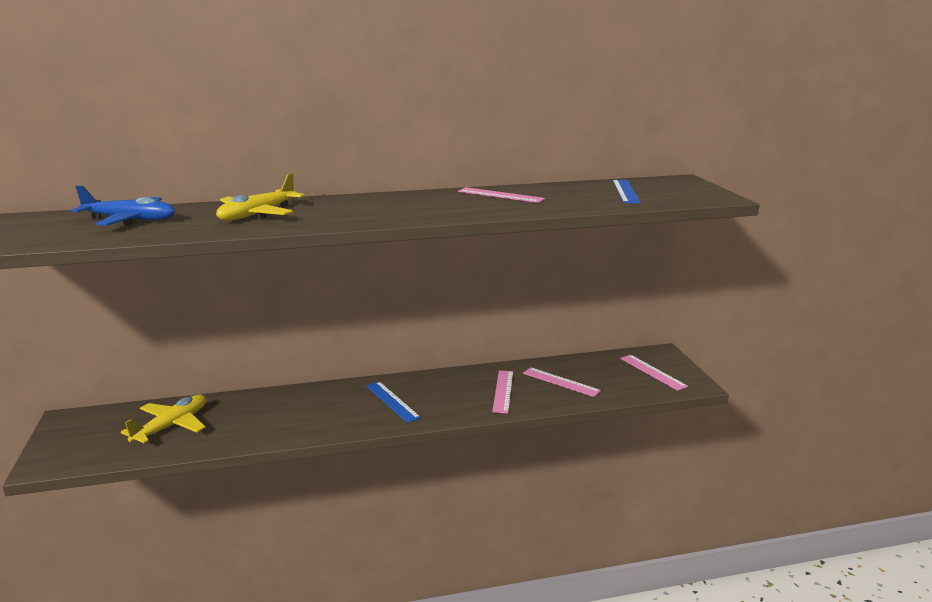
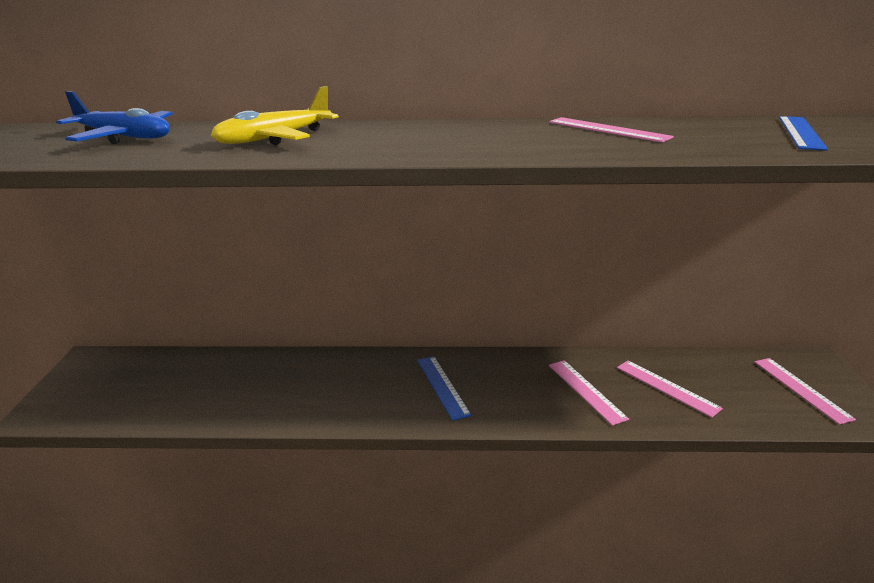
camera: 15 degrees right, 5 degrees up
yellow plane [121,395,206,443] -> none
pink ruler [492,370,513,413] -> pink ruler turned 45 degrees counterclockwise [549,360,629,426]

